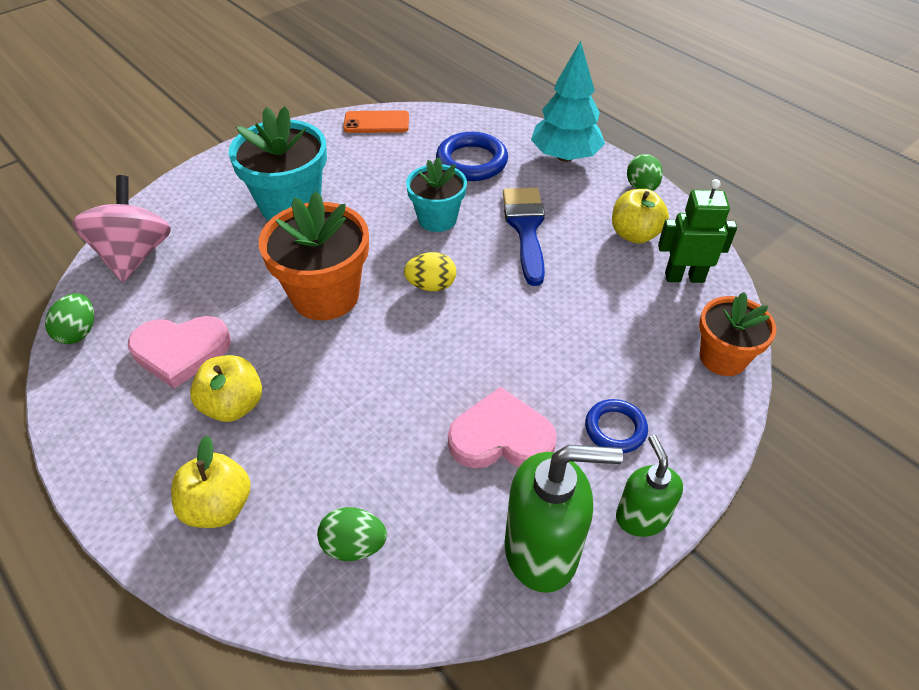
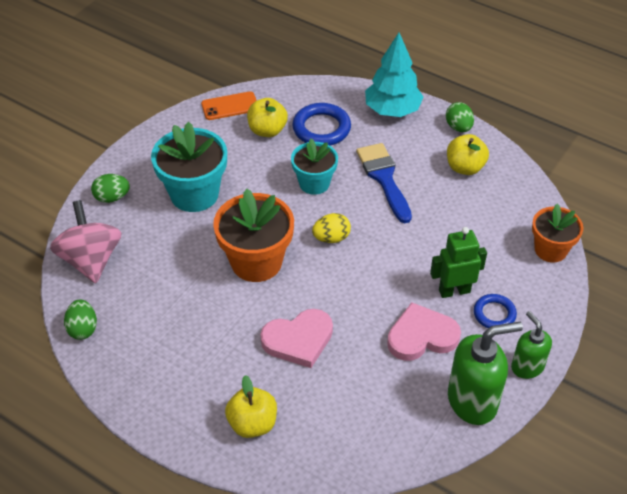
camera: 15 degrees left, 0 degrees up
pink heart [128,316,231,388] -> pink heart moved to [260,309,333,368]
yellow apple [190,355,262,422] -> yellow apple moved to [247,98,288,137]
green egg [317,507,387,561] -> green egg moved to [91,174,130,203]
green robot [658,179,737,283] -> green robot moved to [430,227,487,298]

